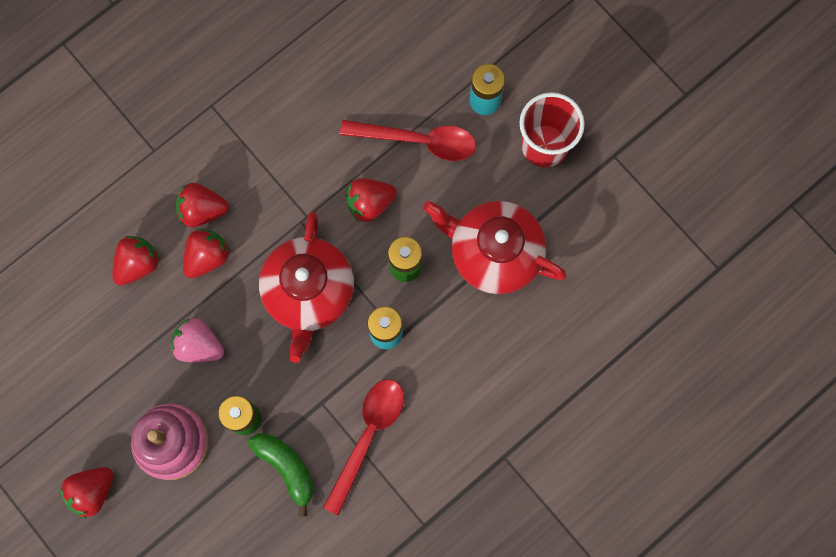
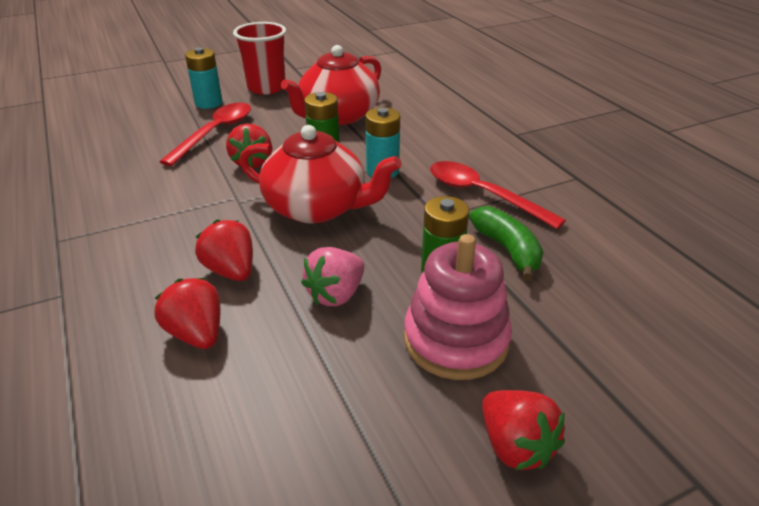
camera: 75 degrees left, 40 degrees down
red strawberry [176,183,229,227] -> none
green banana [248,433,314,517] -> green banana turned 90 degrees clockwise [469,206,543,281]

